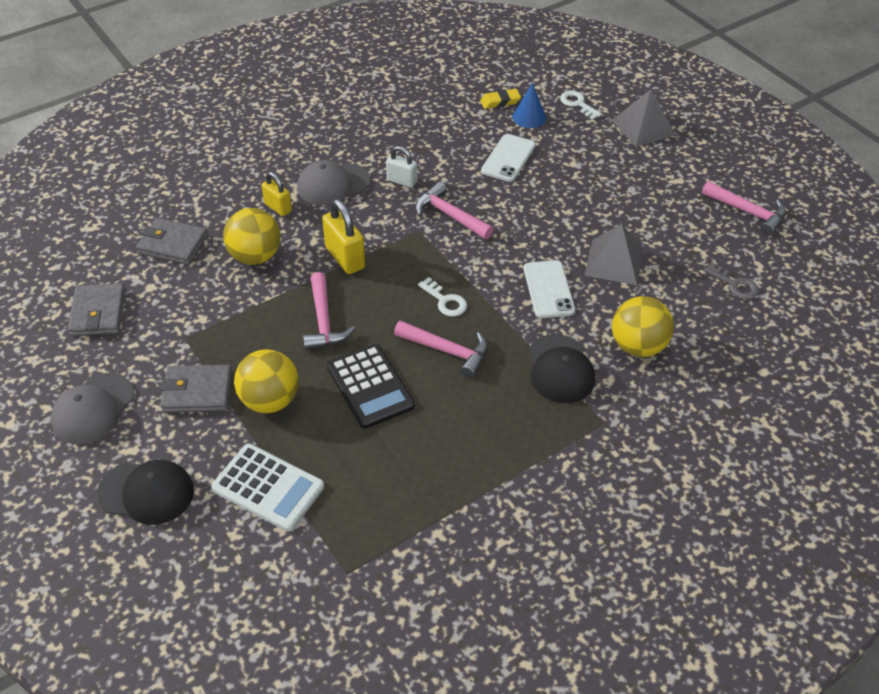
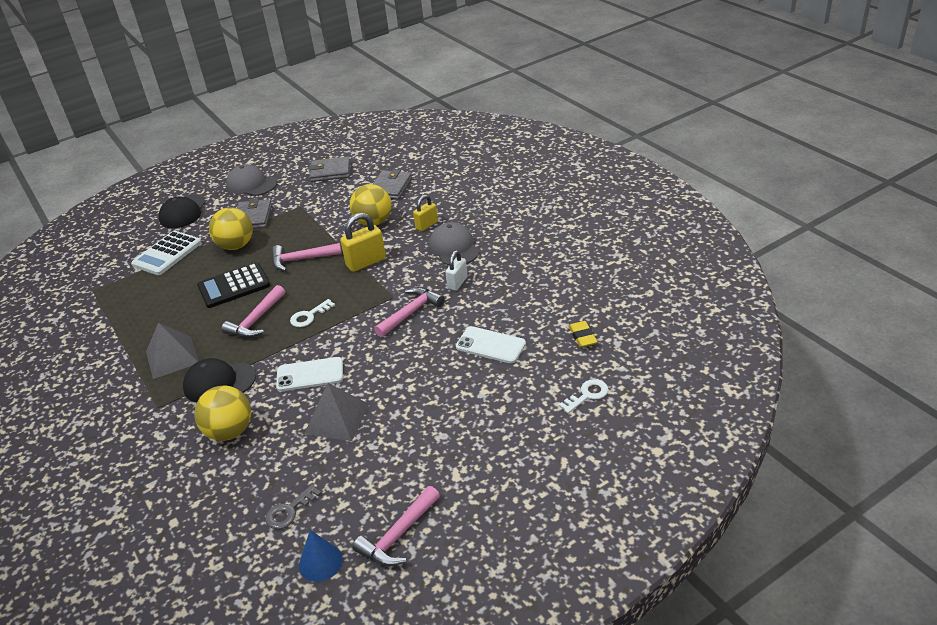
camera: 95 degrees right, 10 degrees down
blue cone [513,83,546,128] -> blue cone moved to [299,530,343,582]
grey pyramid [612,89,675,147] -> grey pyramid moved to [146,323,199,379]

